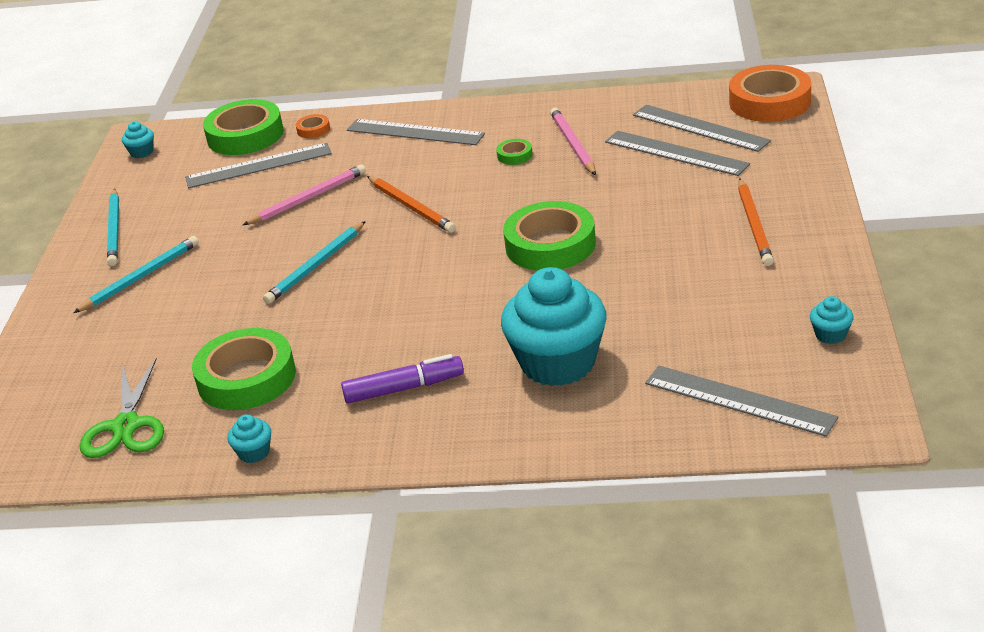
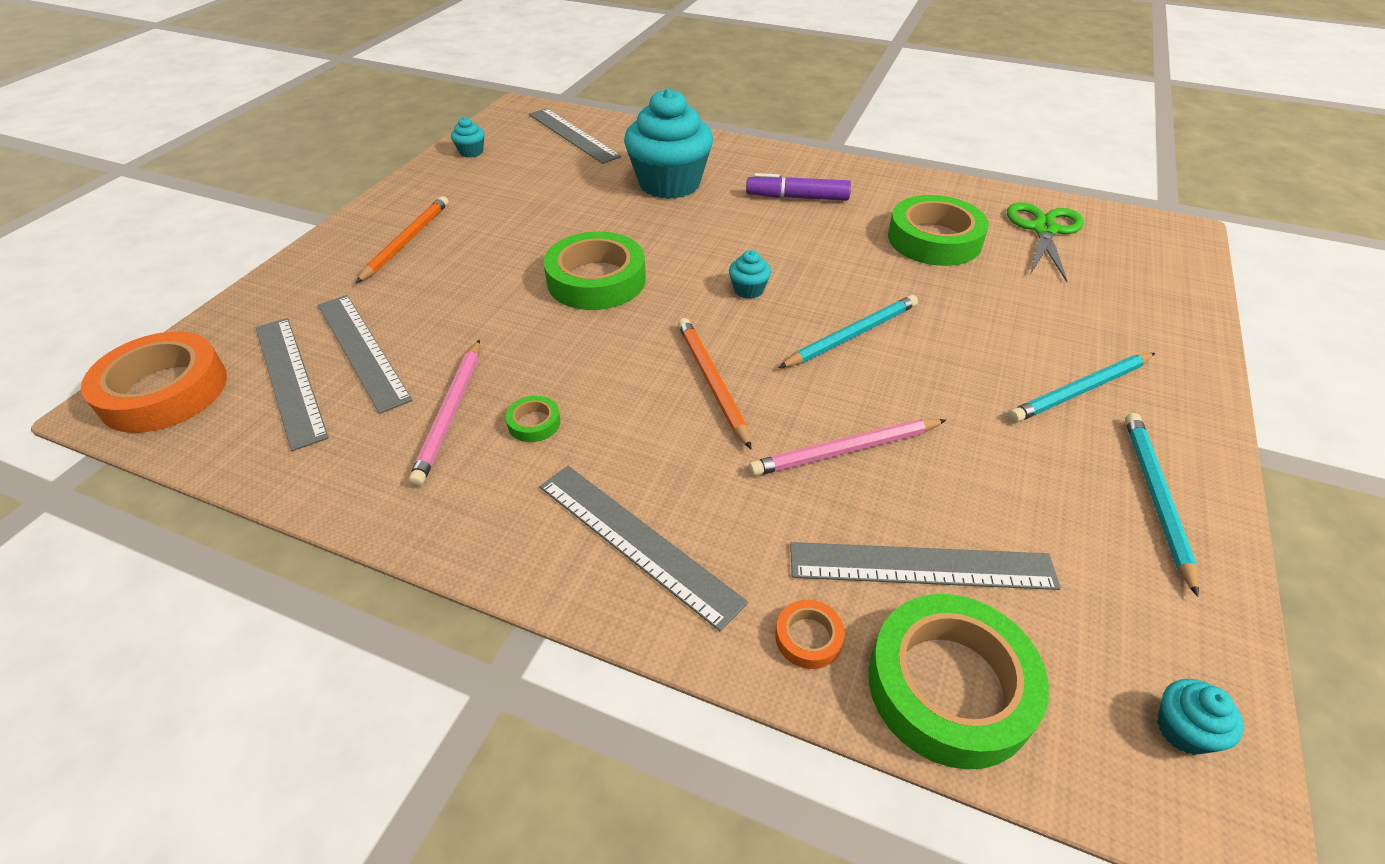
camera: 165 degrees left, 10 degrees up
turquoise cupcake [228,414,271,463] -> turquoise cupcake moved to [729,250,771,299]

